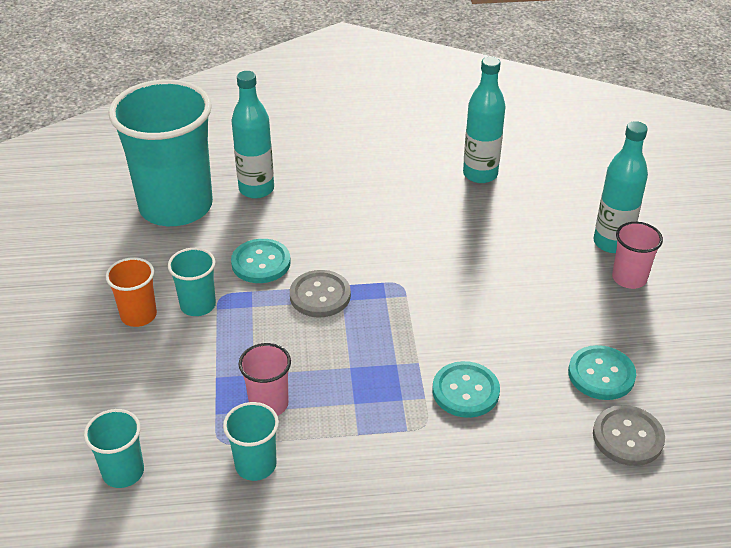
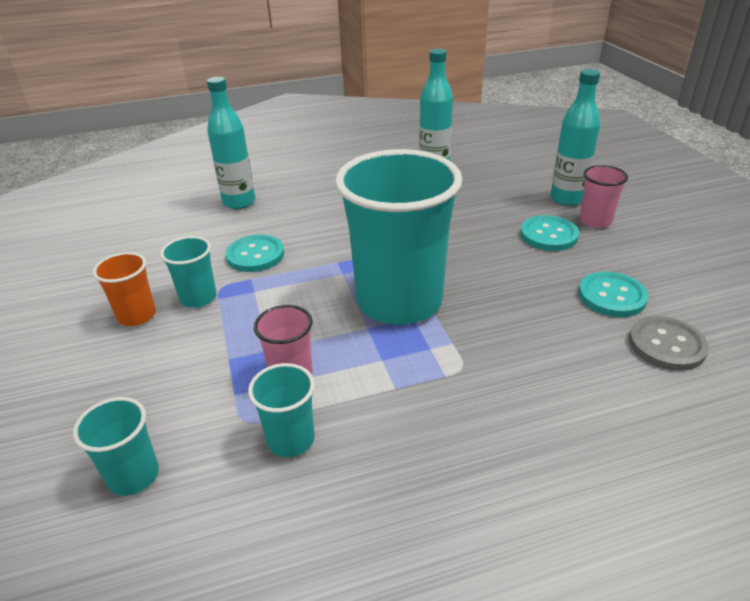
camera: 10 degrees left, 5 degrees down
turquoise cup [109,80,213,226] -> turquoise cup moved to [335,149,463,325]
grey button [290,270,351,317] -> none
turquoise button [432,361,500,418] -> turquoise button moved to [520,215,579,251]

